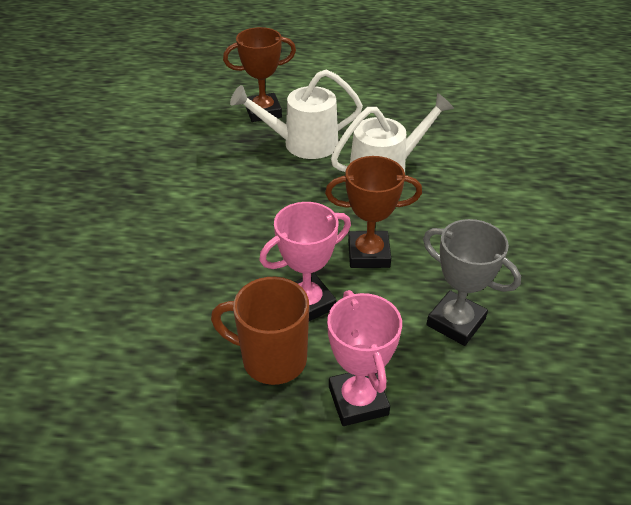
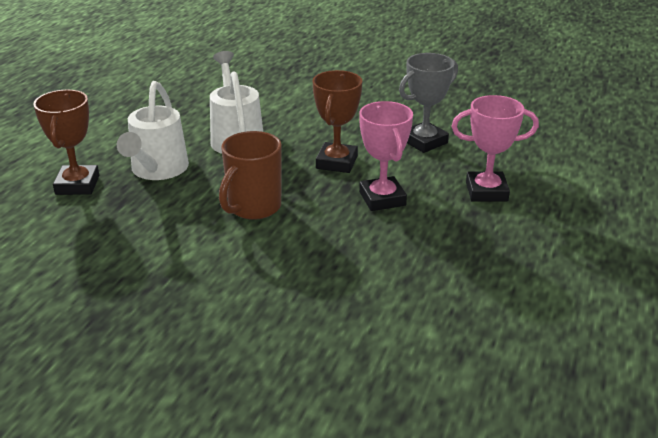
camera: 75 degrees left, 10 degrees down
brown mug [211,277,309,385] -> brown mug moved to [219,131,282,220]

